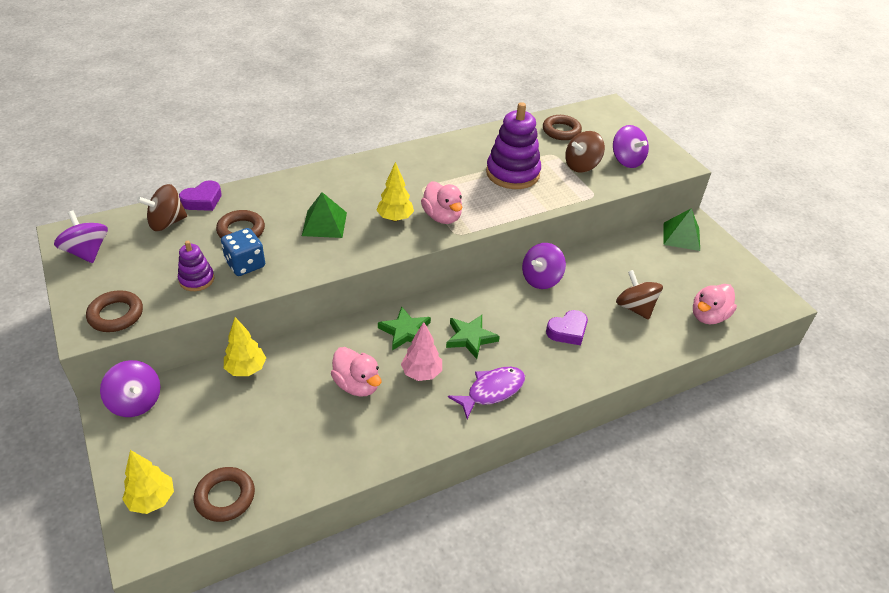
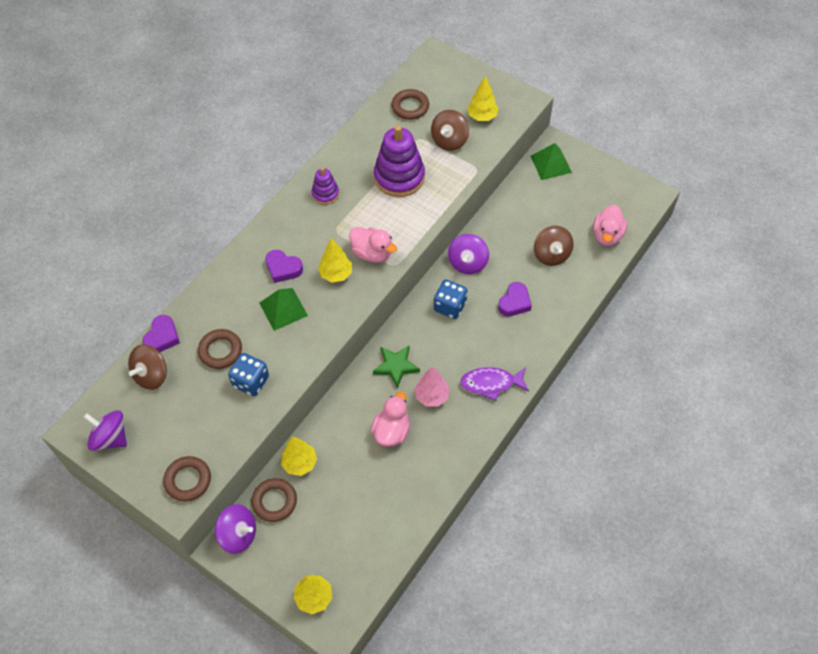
camera: 25 degrees left, 15 degrees up
purple stacking toy [178,241,214,291] -> purple stacking toy moved to [312,168,339,205]
brown ring [194,467,255,522] -> brown ring moved to [251,478,297,522]
pink duck [331,347,381,397] -> pink duck turned 90 degrees counterclockwise [371,392,410,447]
green star [446,315,500,359] -> none
purple fish [448,367,525,419] -> purple fish turned 120 degrees counterclockwise [460,367,529,401]
purple spinning top [613,125,649,168] -> yellow tree [467,76,498,121]
brown spinning top [616,270,663,320] -> brown spinning top turned 135 degrees counterclockwise [534,226,573,266]
none -> purple heart [265,250,303,283]
none -> blue dice [434,280,467,319]

